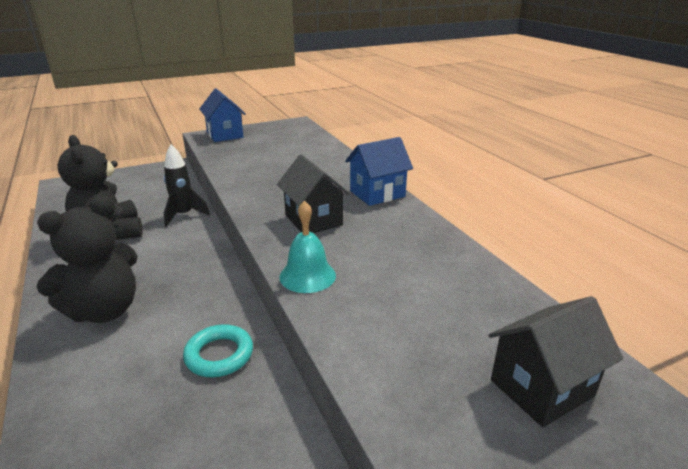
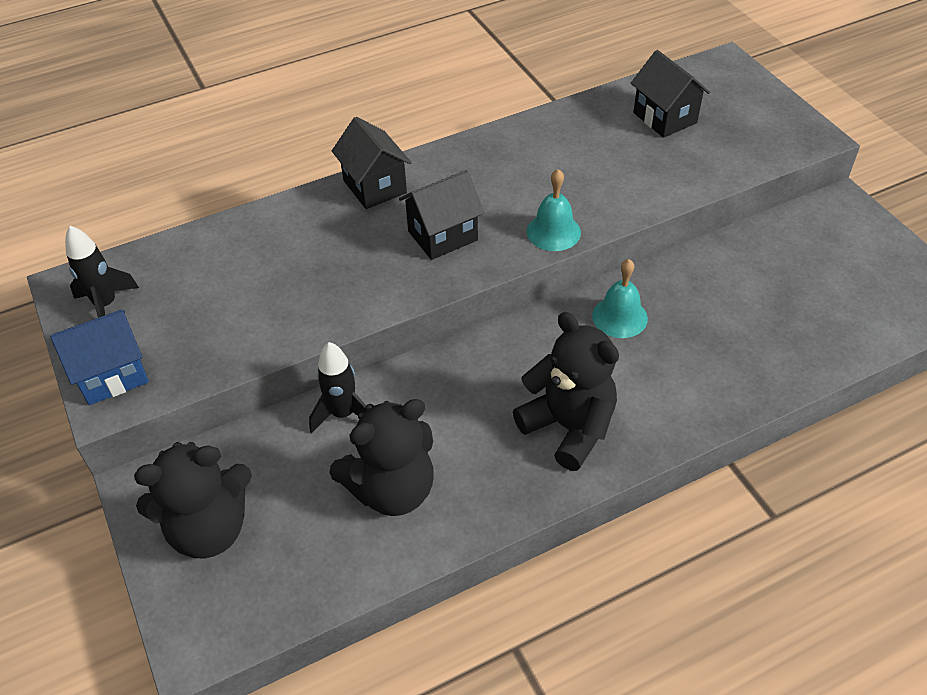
camera: 90 degrees left, 20 degrees up
turquoise ring [183,324,253,377] -> turquoise bell [592,259,648,338]
blue house [345,137,413,206] -> black house [332,117,412,209]
none -> black rocket [65,226,139,318]
none -> black teddy bear [134,442,252,559]

